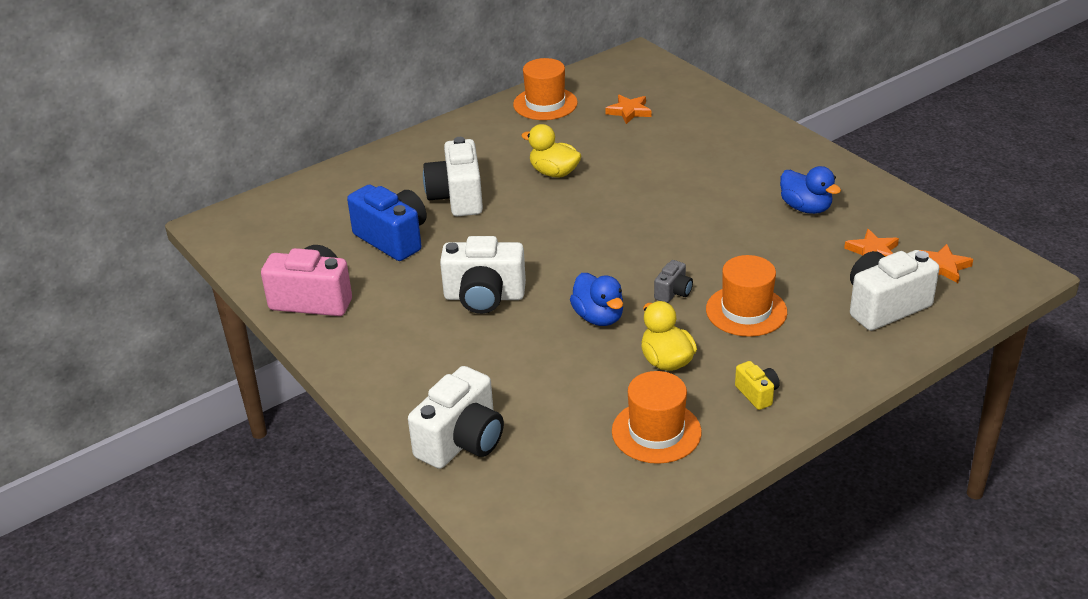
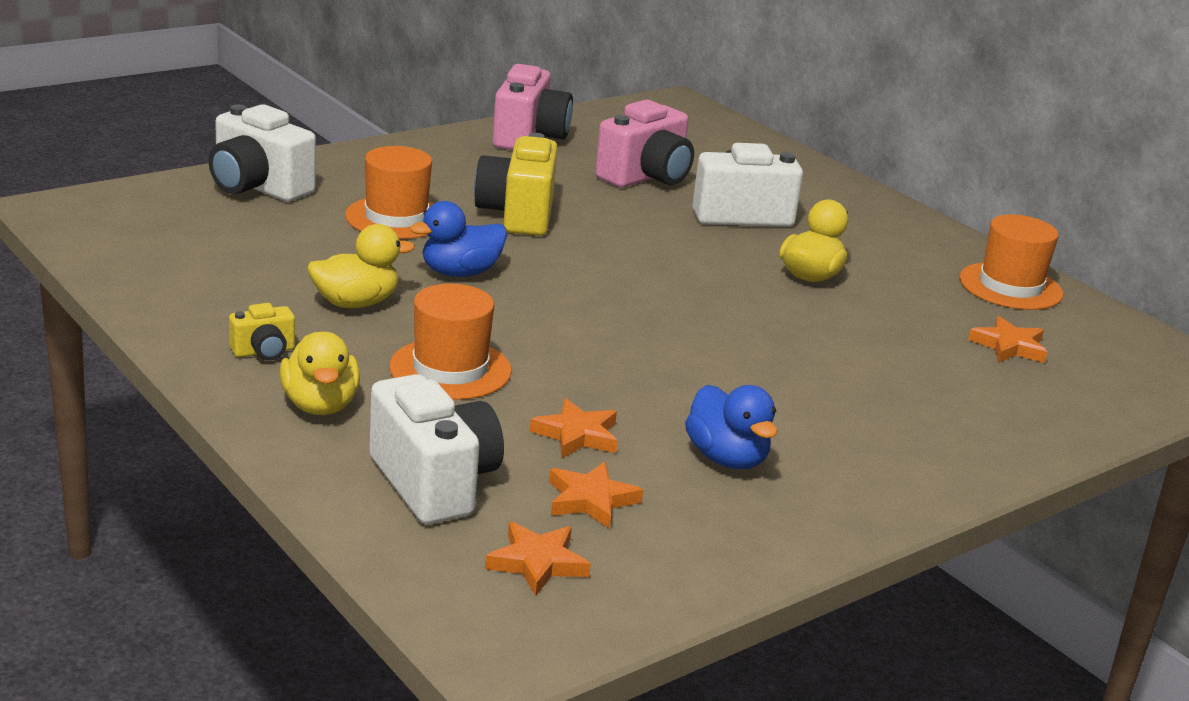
camera: 85 degrees right, 10 degrees down
blue camera [347,184,427,261] -> pink camera [595,100,694,188]
white camera [440,236,526,314] -> yellow camera [474,133,558,236]
orange hat [612,371,702,464] -> orange hat moved to [345,146,434,239]
grey camera [654,260,693,303] -> none
blue duck [780,166,841,214] -> blue duck turned 75 degrees counterclockwise [685,385,778,469]
none -> yellow duck [280,332,360,415]
none -> orange star [530,399,618,458]

